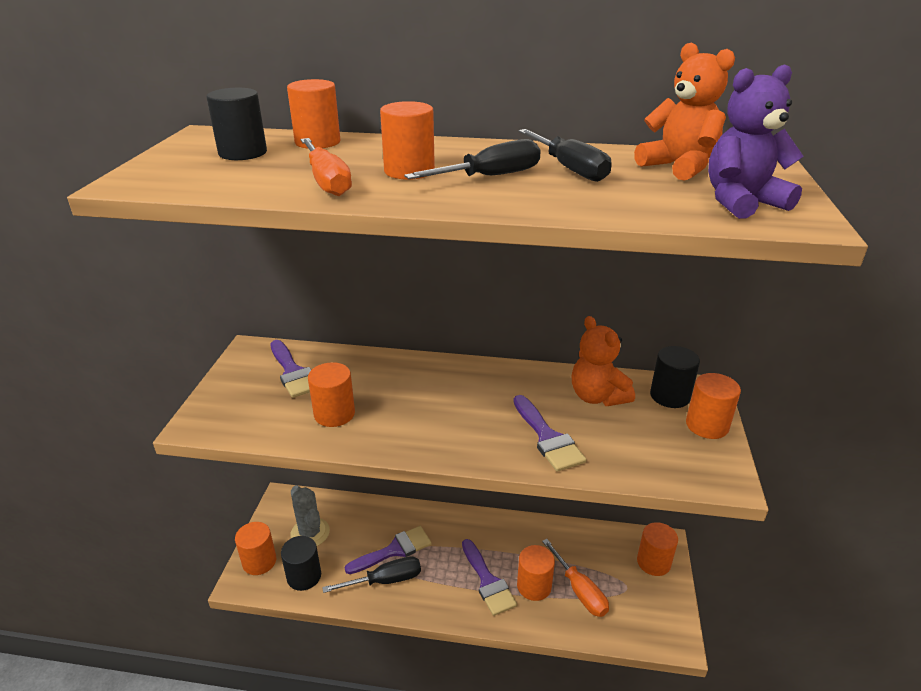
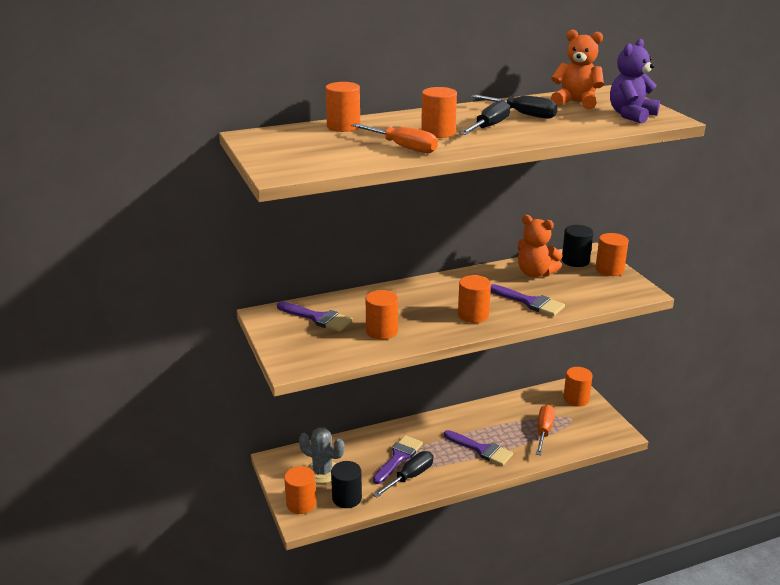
camera: 30 degrees left, 5 degrees down
black cylinder [206,88,267,160] -> none
orange cylinder [517,545,555,601] -> orange cylinder moved to [458,275,491,323]
orange screwdriver [542,539,609,617] -> orange screwdriver turned 105 degrees counterclockwise [536,405,555,455]

